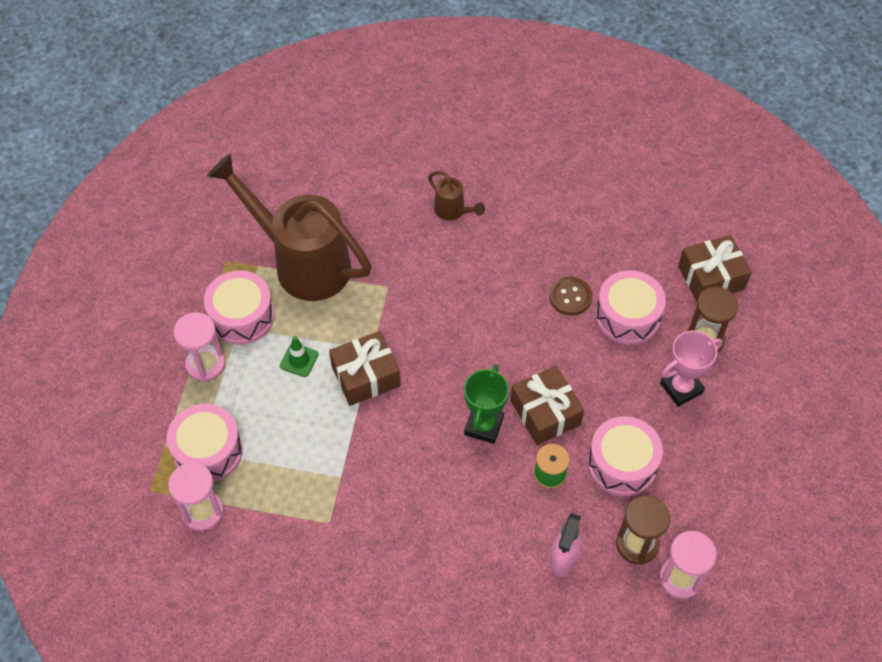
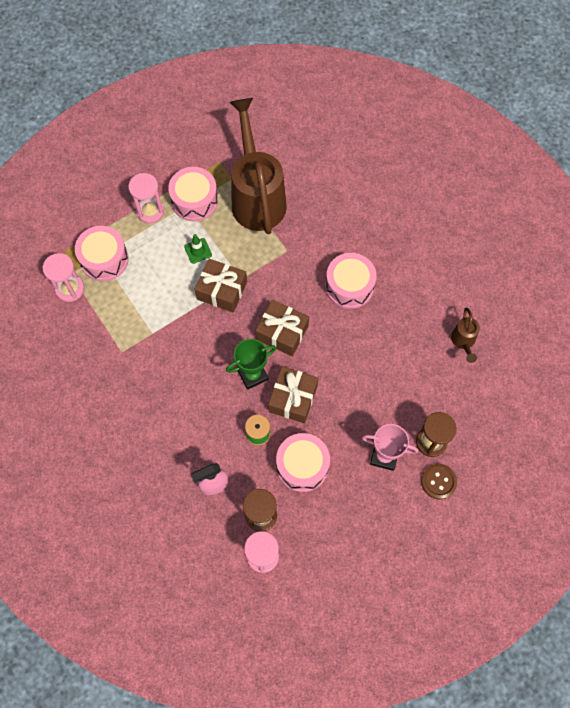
camera: 45 degrees right, 10 degrees up
brown watering can [428,171,485,220] -> brown watering can moved to [451,308,480,363]
brown button [549,277,592,316] -> brown button moved to [421,464,457,499]
pink drum [596,270,666,345] -> pink drum moved to [325,253,377,309]
brown gift [678,235,752,301] -> brown gift moved to [255,300,309,356]

